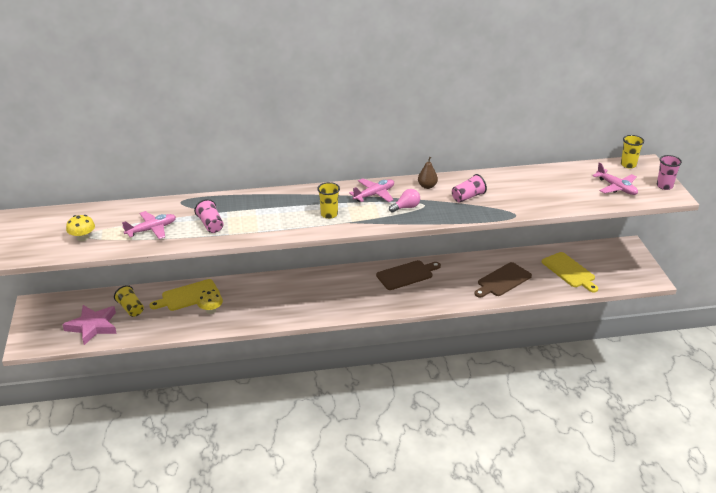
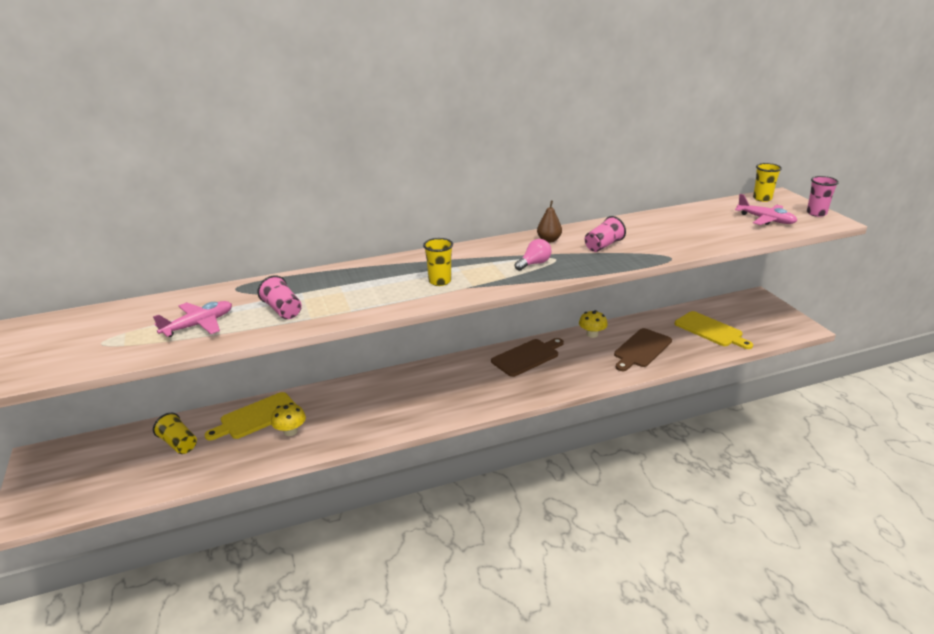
camera: 10 degrees left, 5 degrees down
pink star [62,305,117,345] -> none
yellow mushroom [66,215,95,241] -> yellow mushroom moved to [579,310,608,338]
pink plane [349,178,394,202] -> none

